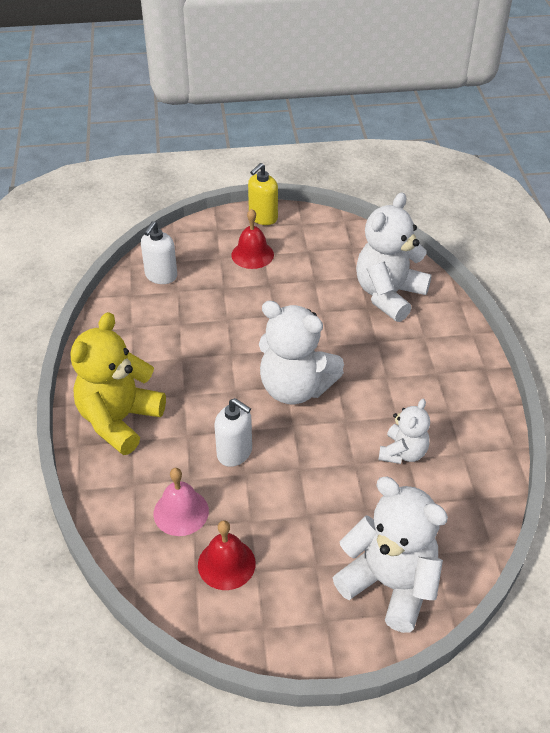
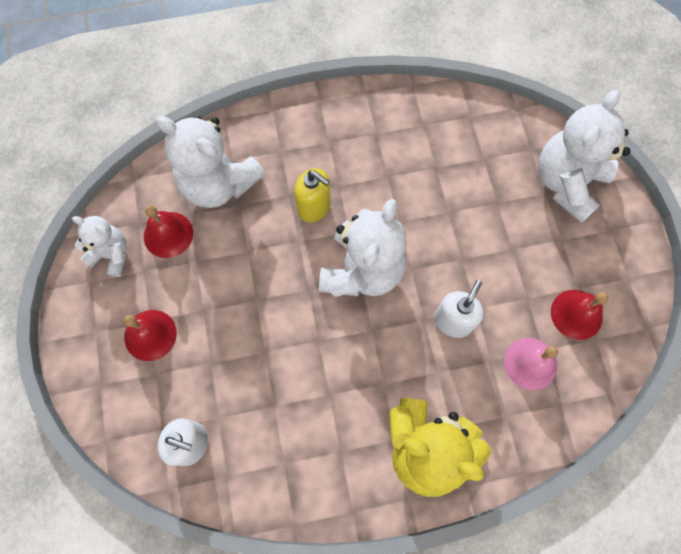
camera: 95 degrees left, 25 degrees up
yellow soap dispenser [248,163,278,225] -> yellow soap dispenser moved to [294,169,330,223]
white teddy bear [379,399,430,464] -> white teddy bear moved to [72,216,126,277]
none -> red bell [144,205,193,258]

